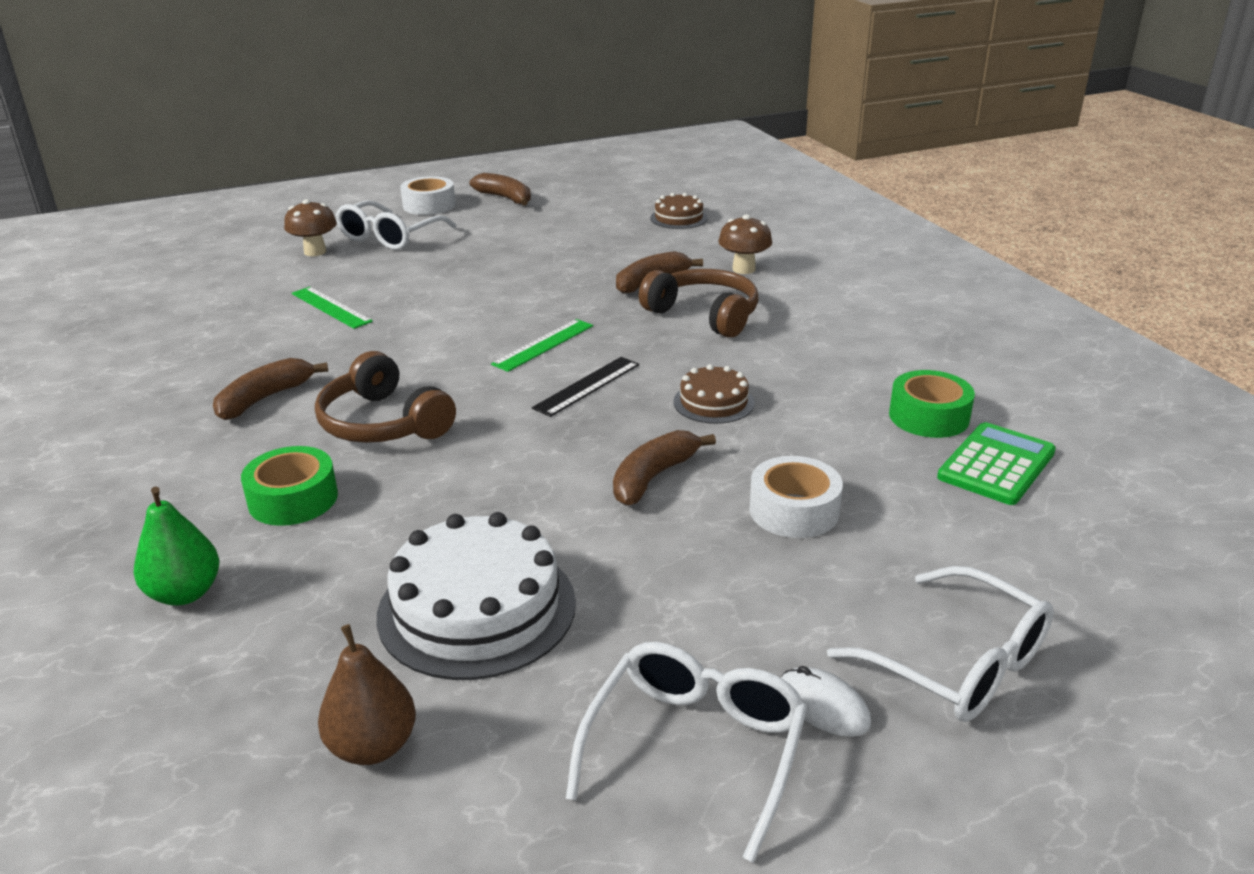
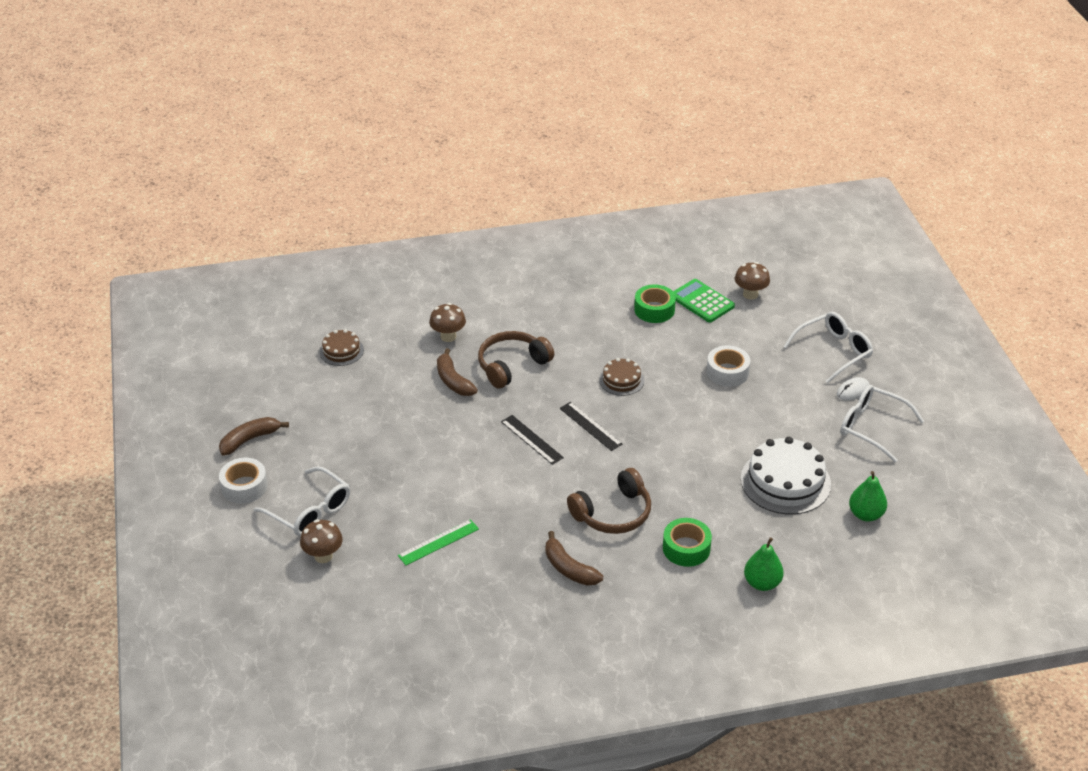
camera: 80 degrees left, 10 degrees up
brown pear [318,624,416,765] -> green pear [849,471,887,522]
green ruler [491,319,593,372] -> black ruler [501,415,564,465]
brown banana [613,430,716,506] -> none
none -> brown mushroom [735,262,770,300]

